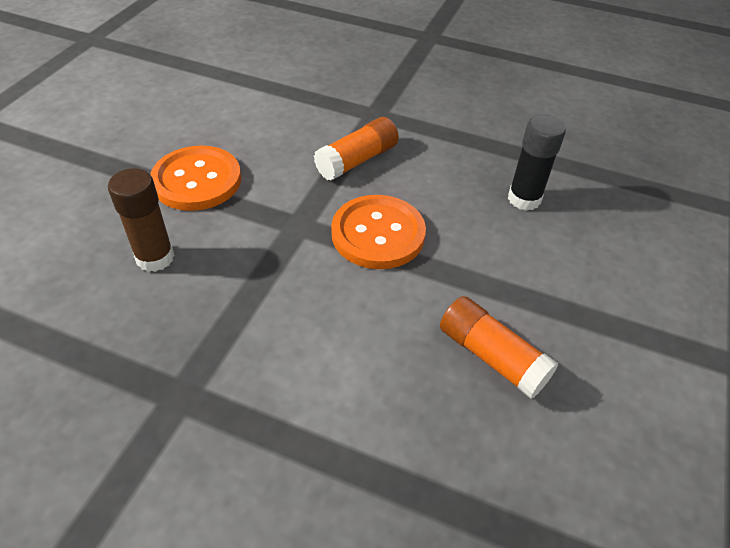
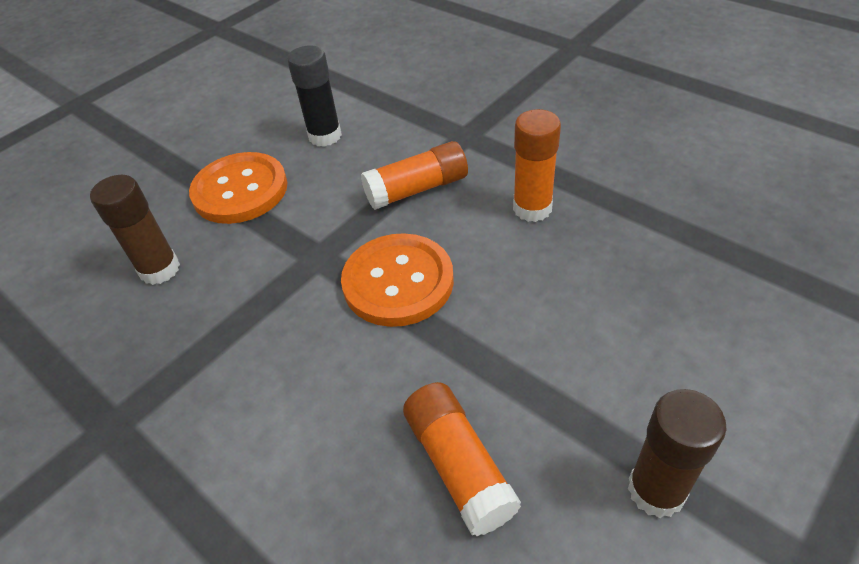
camera: 25 degrees right, 0 degrees up
black glue stick [508,115,566,211] -> black glue stick moved to [287,45,342,147]
none -> orange glue stick [513,109,561,222]
none -> brown glue stick [628,389,726,518]

